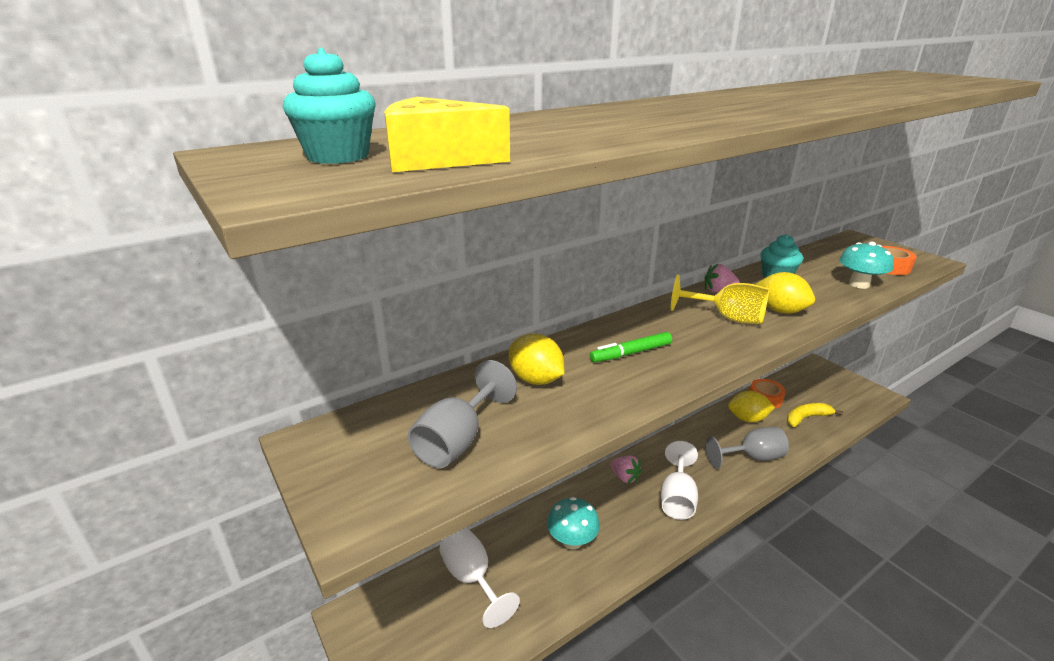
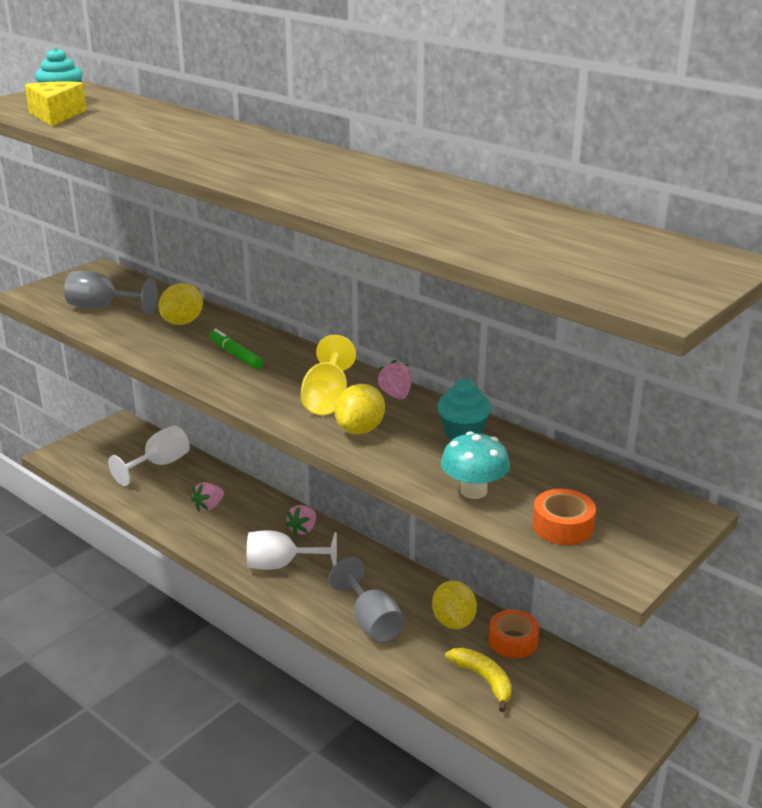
camera: 75 degrees right, 0 degrees up
turquoise mushroom [547,497,600,550] -> pink strawberry [191,482,224,512]

